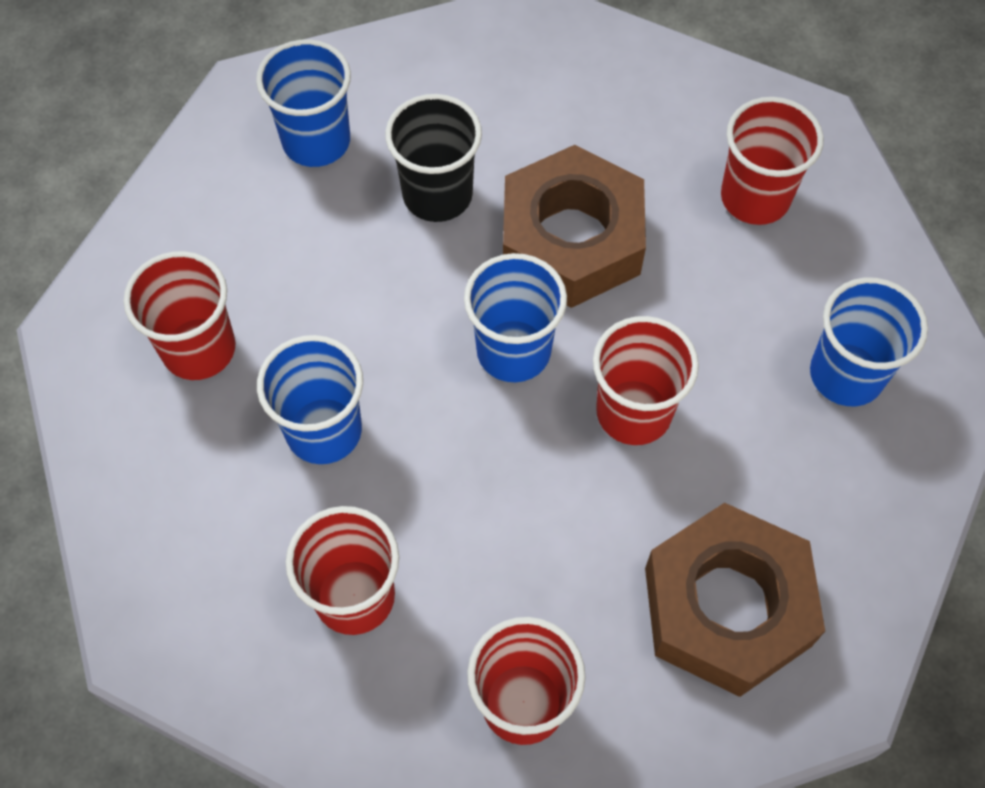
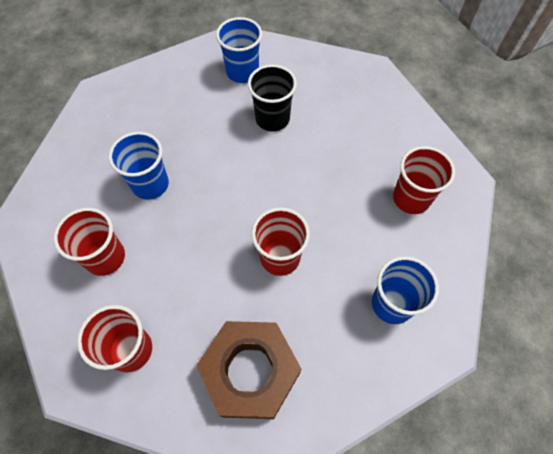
camera: 35 degrees right, 0 degrees up
red cup [124,251,235,380] -> none
blue cup [464,253,567,382] -> none
brown nut [503,145,646,308] -> none

